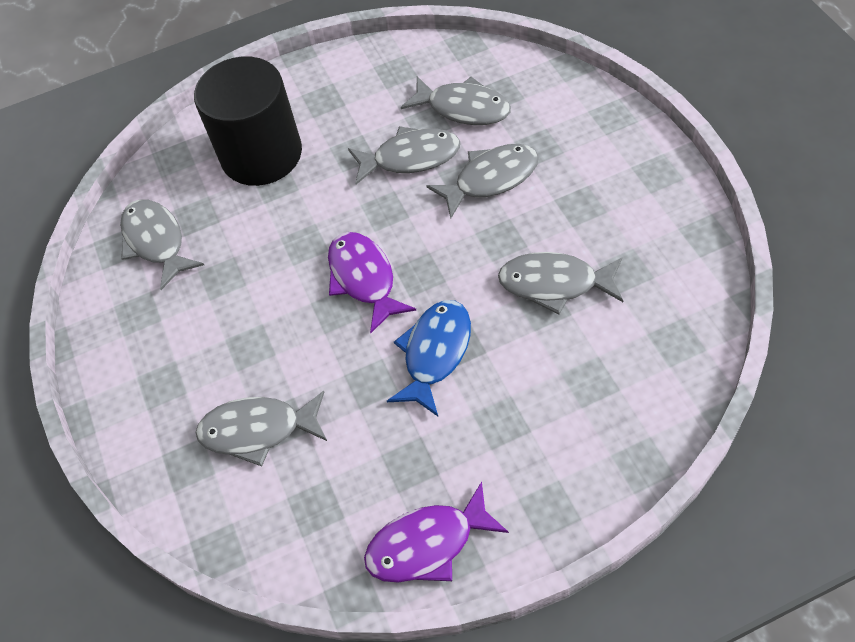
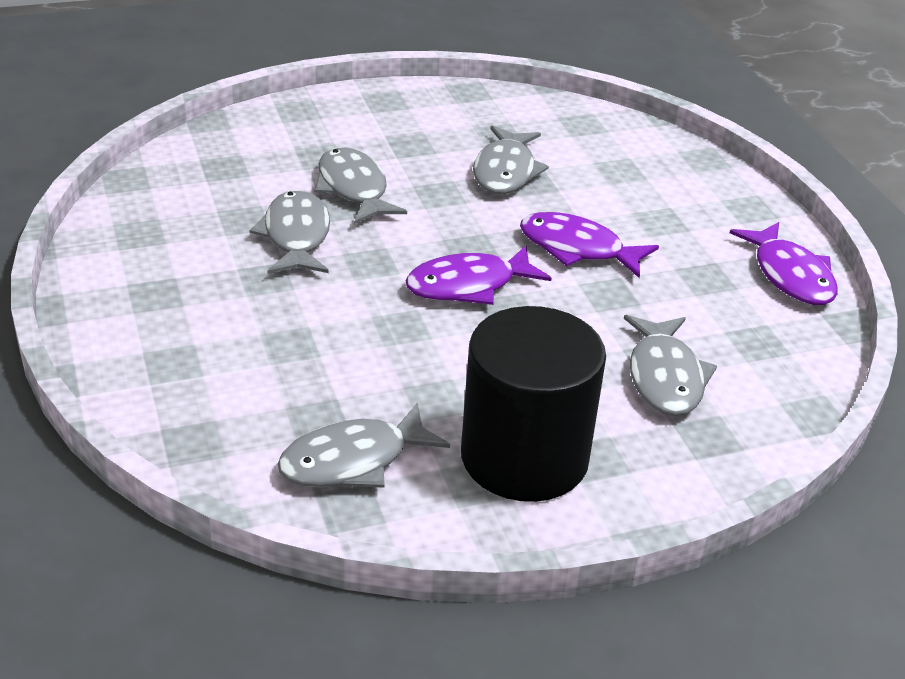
camera: 95 degrees left, 20 degrees down
black cylinder [194,56,302,186] -> black cylinder moved to [461,306,606,502]
blue fish [387,300,471,416] -> purple fish [520,212,659,278]
grey fish [401,76,511,125] -> none

